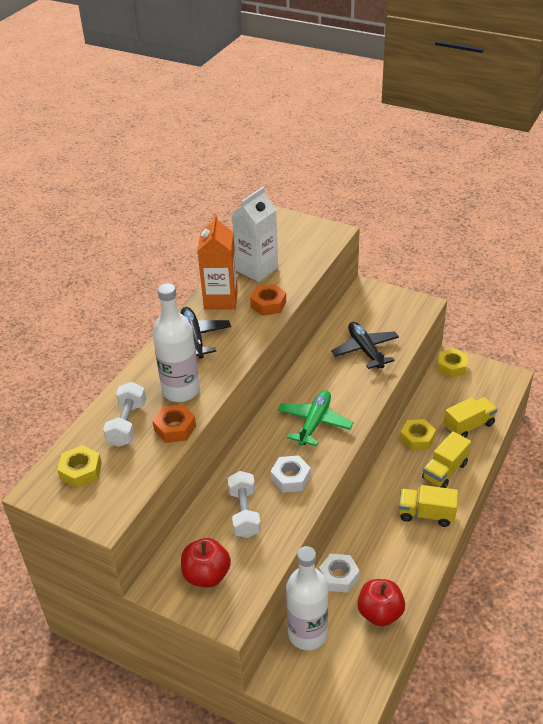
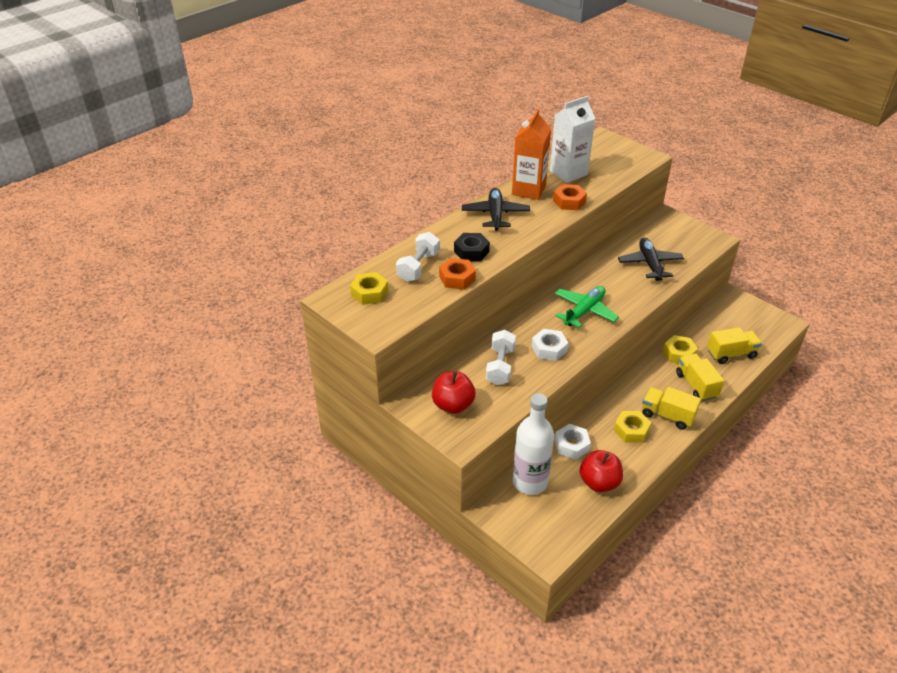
camera: 15 degrees right, 0 degrees up
white bottle [152,283,200,402] -> black nut [454,233,490,261]
yellow truck [422,431,471,488] -> yellow truck turned 105 degrees clockwise [676,354,724,401]
yellow nut [437,348,468,378] -> yellow nut moved to [614,411,651,443]

